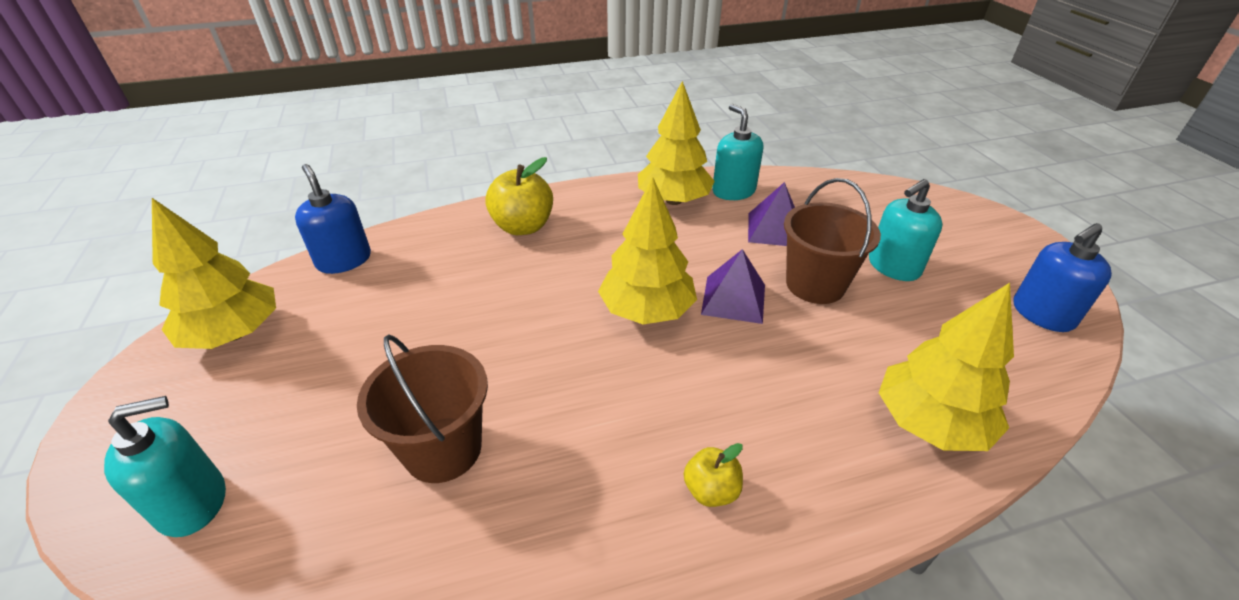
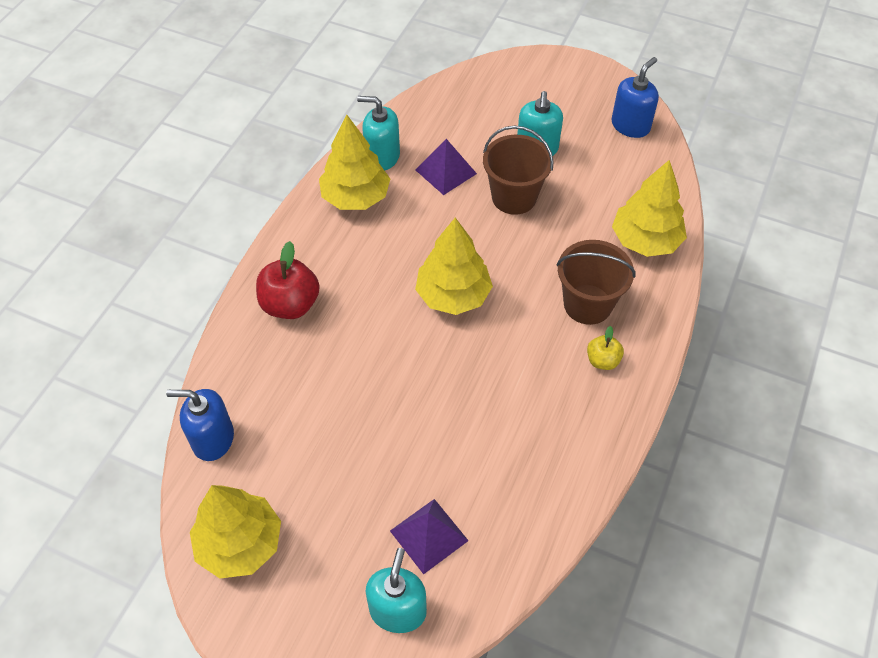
camera: 50 degrees left, 15 degrees up
brown bucket [357,334,488,483] -> brown bucket moved to [556,240,636,325]
yellow apple [485,157,553,235] -> red apple [256,241,320,319]
purple pyramid [701,249,765,324] -> purple pyramid moved to [390,499,469,574]
blue soap dispenser [1014,223,1112,332] -> blue soap dispenser turned 150 degrees counterclockwise [611,57,659,138]

